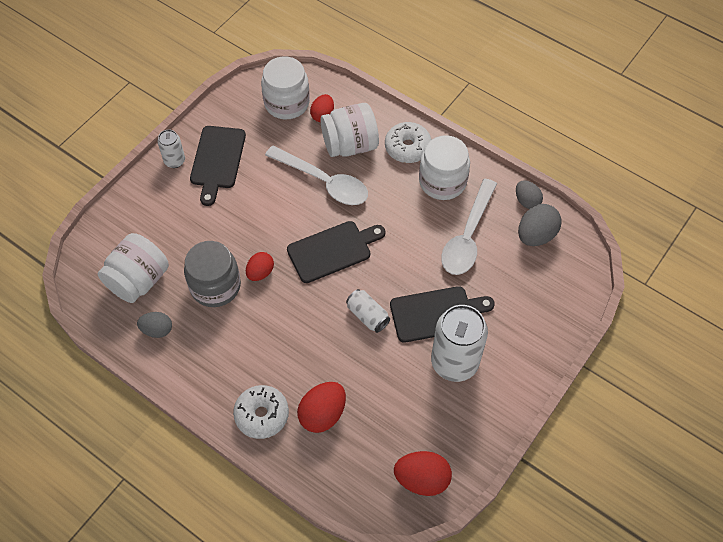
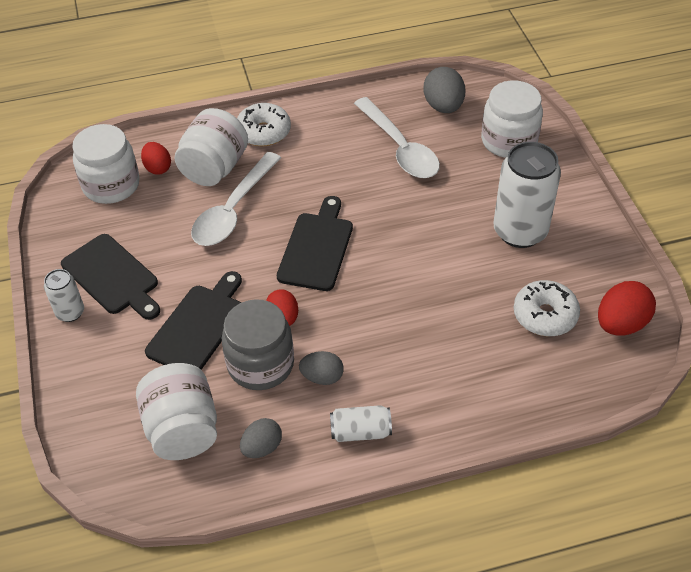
camera: 50 degrees left, 10 degrees down
white donut [233,385,289,439] -> white donut moved to [514,280,580,336]
white spoon [265,146,368,205] -> white spoon turned 135 degrees clockwise [191,152,281,246]
red egg [297,382,346,433] -> none
white can [346,289,390,333] -> white can moved to [330,405,392,442]
black cutting board [390,286,495,343] -> black cutting board moved to [145,271,242,370]
white jar [419,135,470,200] -> white jar moved to [481,80,543,158]
grey egg [516,180,543,209] -> grey egg moved to [299,351,344,385]

